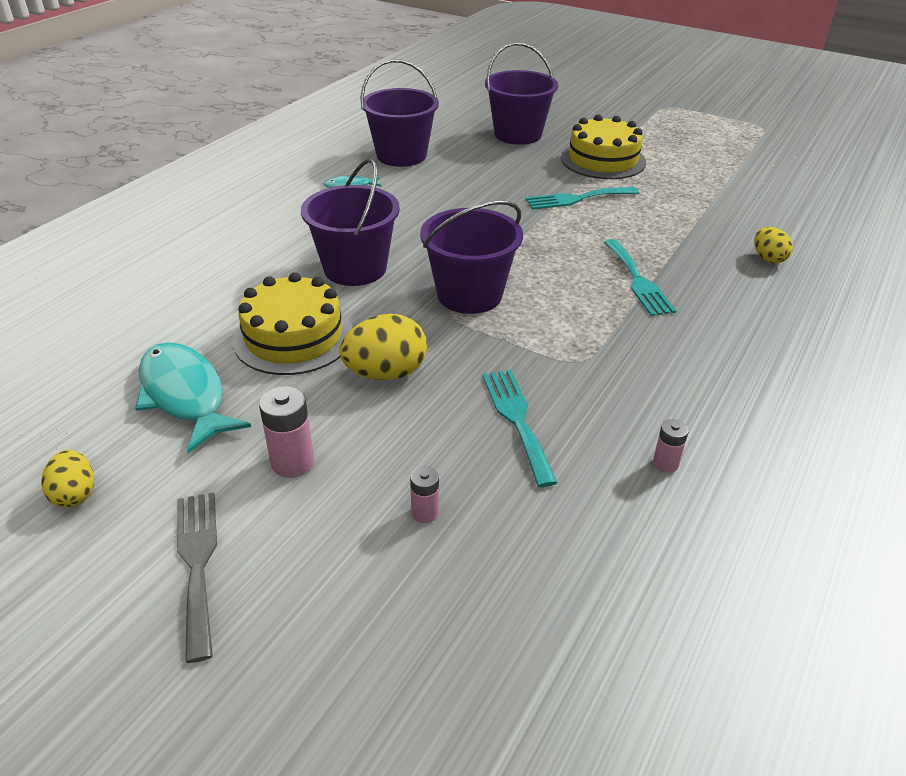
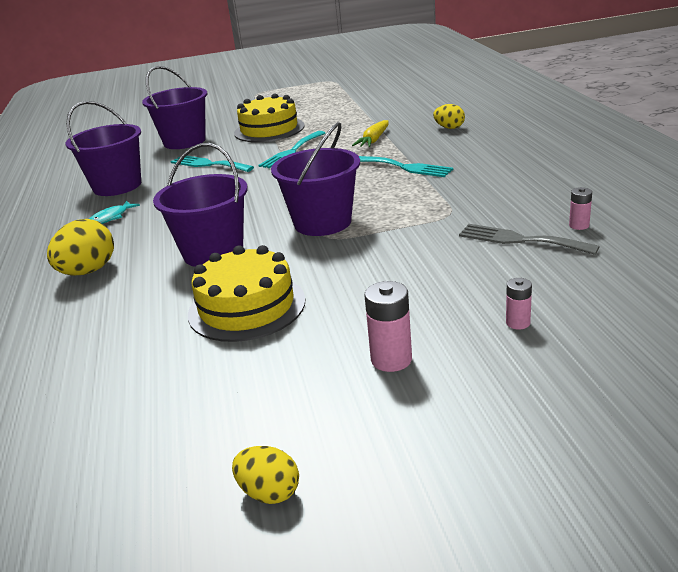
camera: 40 degrees left, 10 degrees down
turquoise fish [135,342,251,453] -> none
grey fork [177,492,217,663] -> grey fork moved to [459,224,600,255]
yellow egg [340,314,427,380] -> yellow egg moved to [47,219,114,275]
turquoise fork [482,370,558,487] -> turquoise fork moved to [170,156,254,172]
none -> yellow carrot [352,120,389,147]

